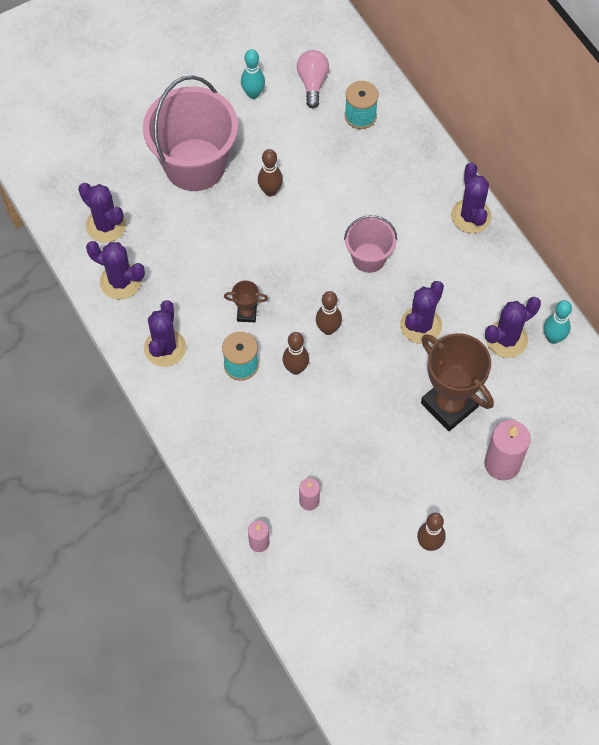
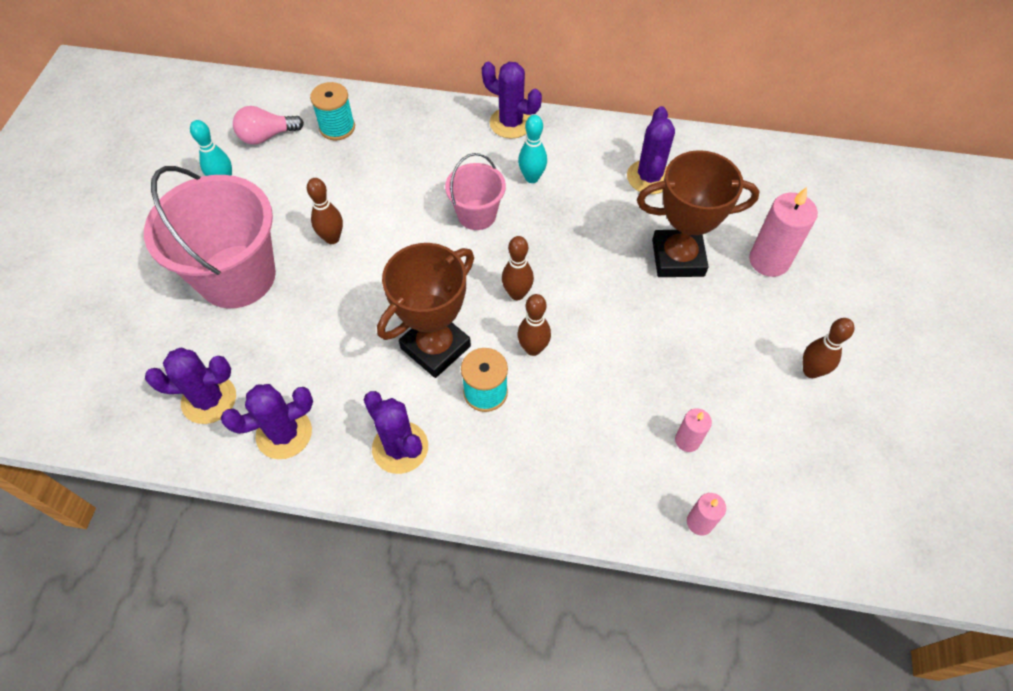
camera: 50 degrees left, 5 degrees down
brown trophy [224,280,268,322] -> brown trophy [377,243,474,378], size x2.16
pink light bulb [297,50,329,108] -> pink light bulb turned 60 degrees counterclockwise [233,106,304,145]
purple cactus [400,281,444,344] -> none
turquoise bowling pin [544,300,572,344] -> turquoise bowling pin moved to [518,115,547,183]

